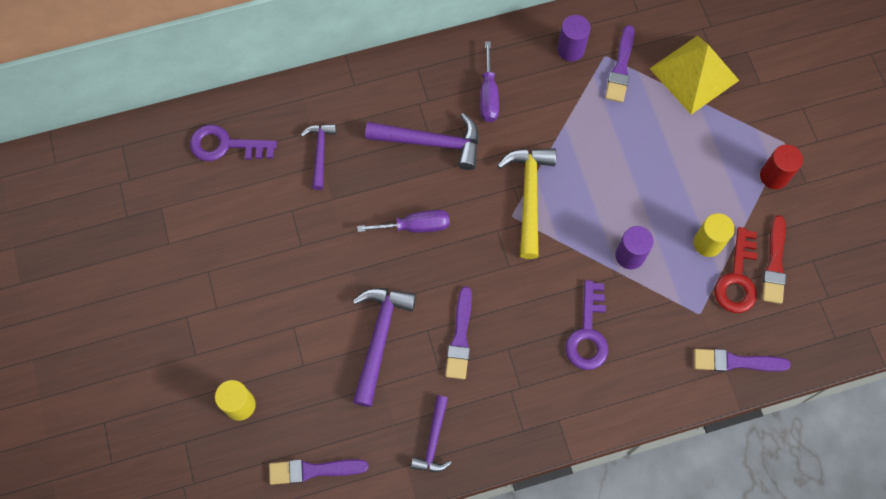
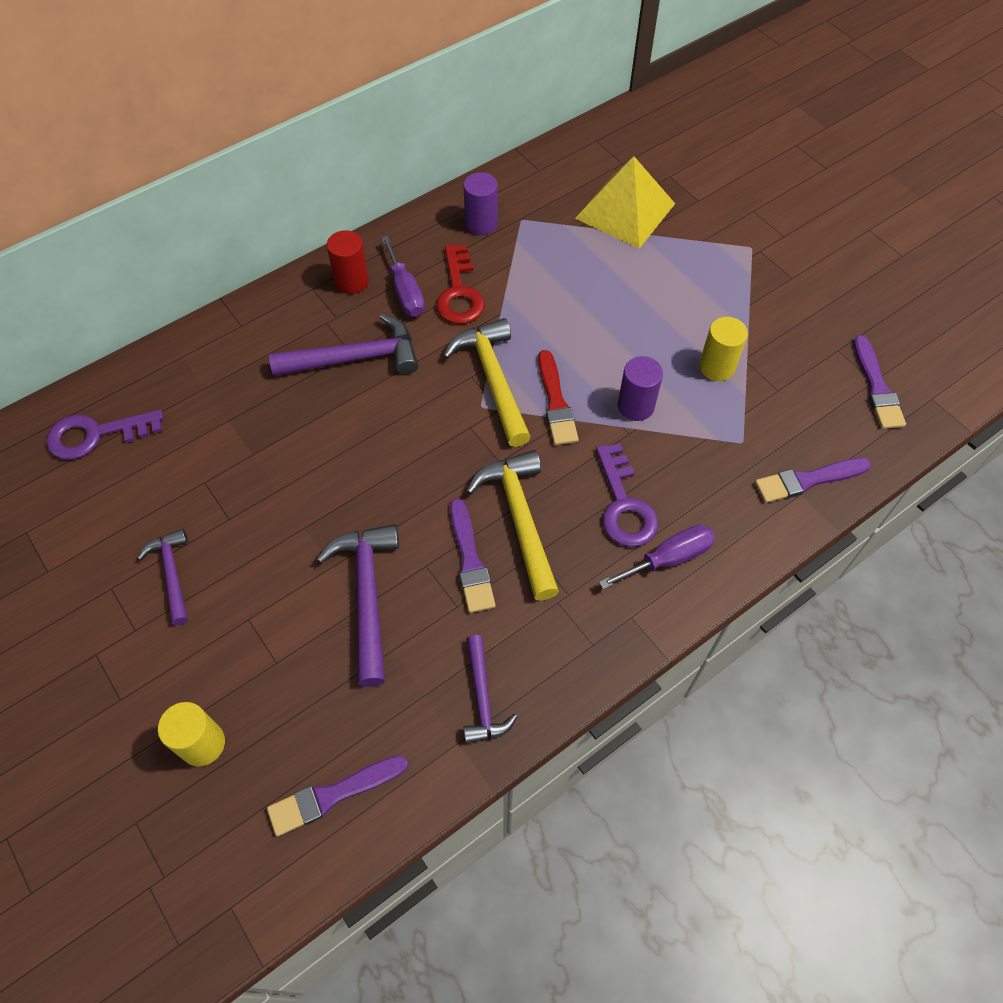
camera: 20 degrees left, 10 degrees down
purple hammer [301,124,337,190] -> purple hammer moved to [137,529,188,625]
purple screwdriver [357,210,450,233] -> purple screwdriver moved to [599,525,715,589]
purple brush [605,25,635,102] -> purple brush moved to [854,335,906,429]
red key [714,227,757,313] -> red key moved to [436,244,485,324]
red cylinder [760,145,803,189] -> red cylinder moved to [327,230,369,294]
red brush [762,215,786,304] -> red brush moved to [538,350,579,445]
none -> yellow hammer [466,450,559,601]

